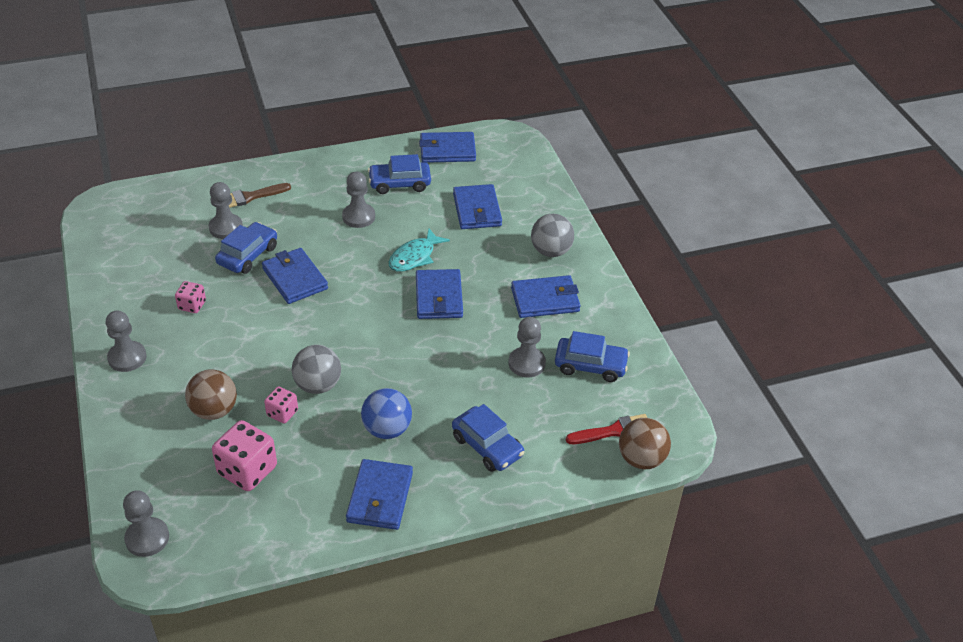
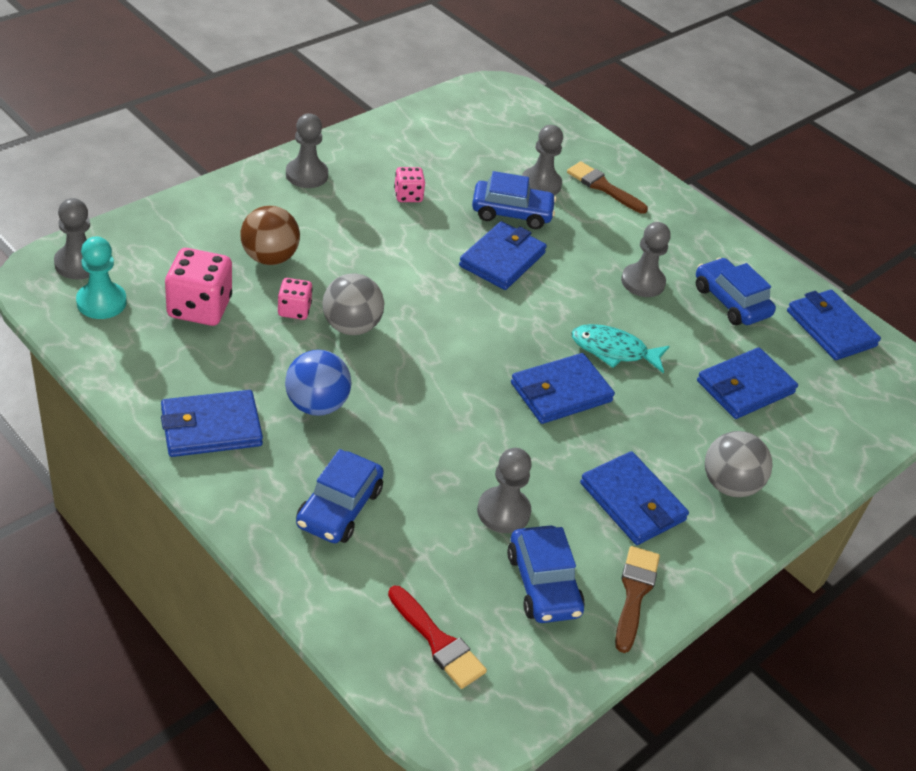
camera: 60 degrees right, 0 degrees up
brown ball [619,418,671,469] -> none
none -> turquoise pawn [76,237,127,319]
none -> brown brush [615,546,660,653]

